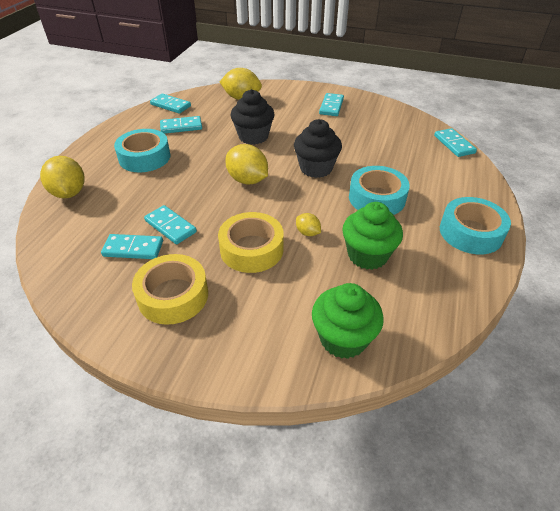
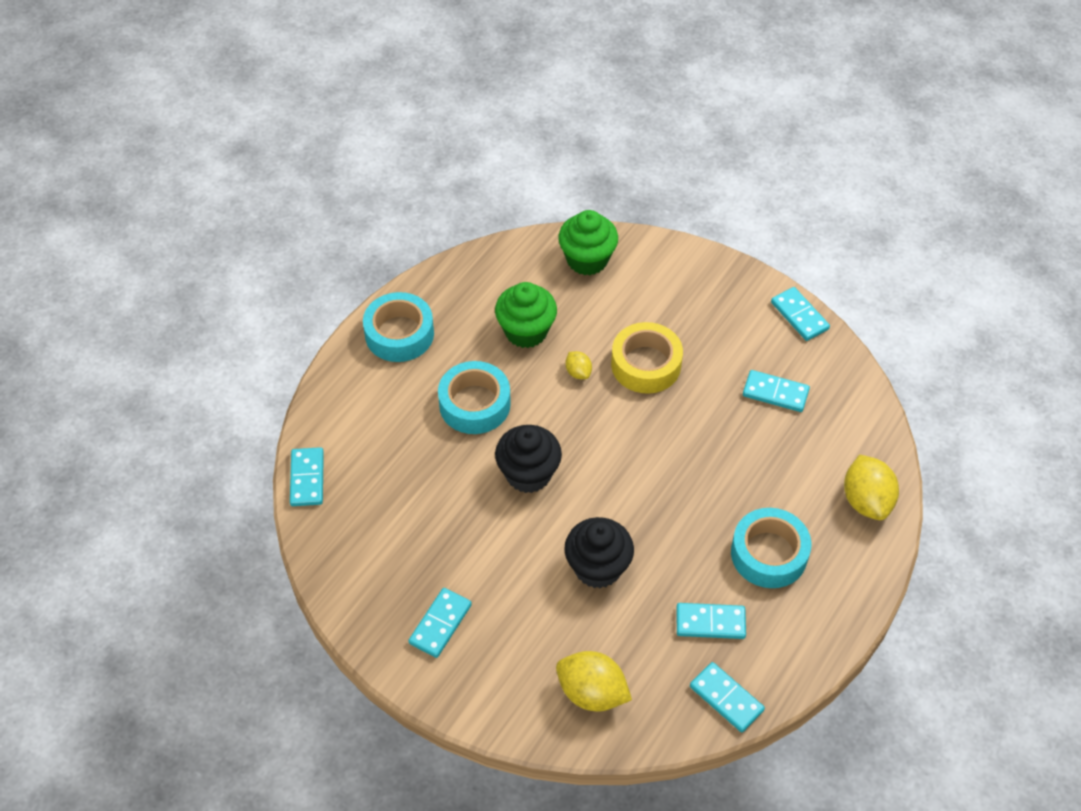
camera: 165 degrees left, 10 degrees up
yellow tape [132,254,208,325] -> none
turquoise domino [144,205,197,244] -> turquoise domino moved to [771,287,830,341]
yellow lemon [225,144,268,184] -> none

